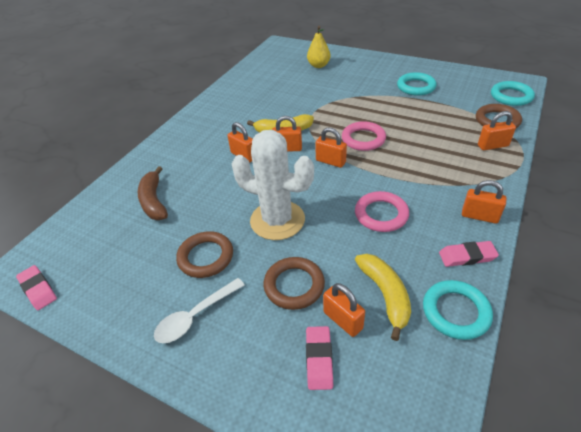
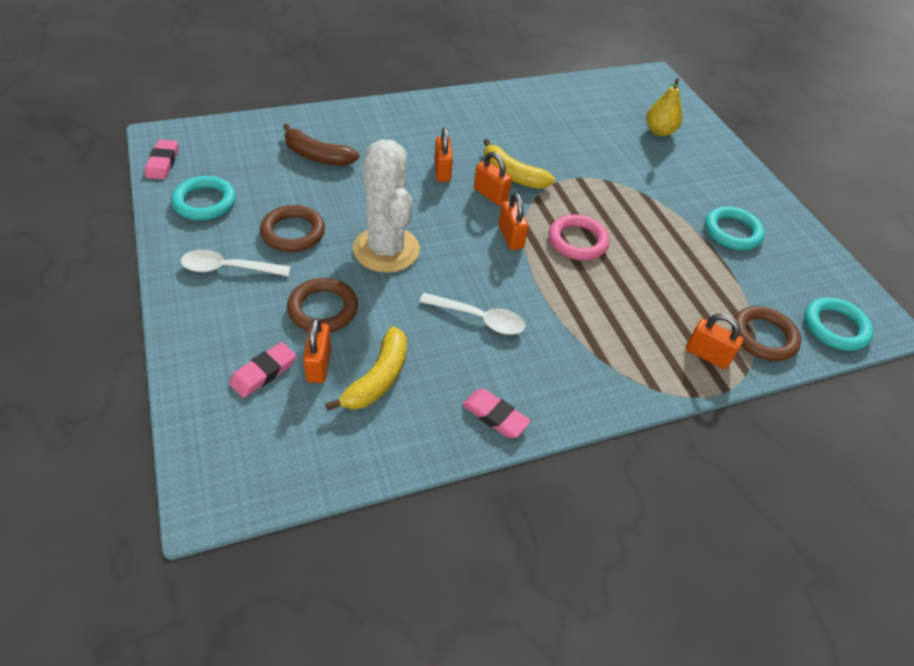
camera: 35 degrees right, 5 degrees up
brown banana [138,166,168,220] -> brown banana turned 90 degrees counterclockwise [283,124,360,166]
pink ring [355,191,409,232] -> white spoon [419,293,525,335]
turquoise ring [423,280,493,340] -> turquoise ring moved to [171,176,236,221]
orange padlock [462,180,506,224] -> none

